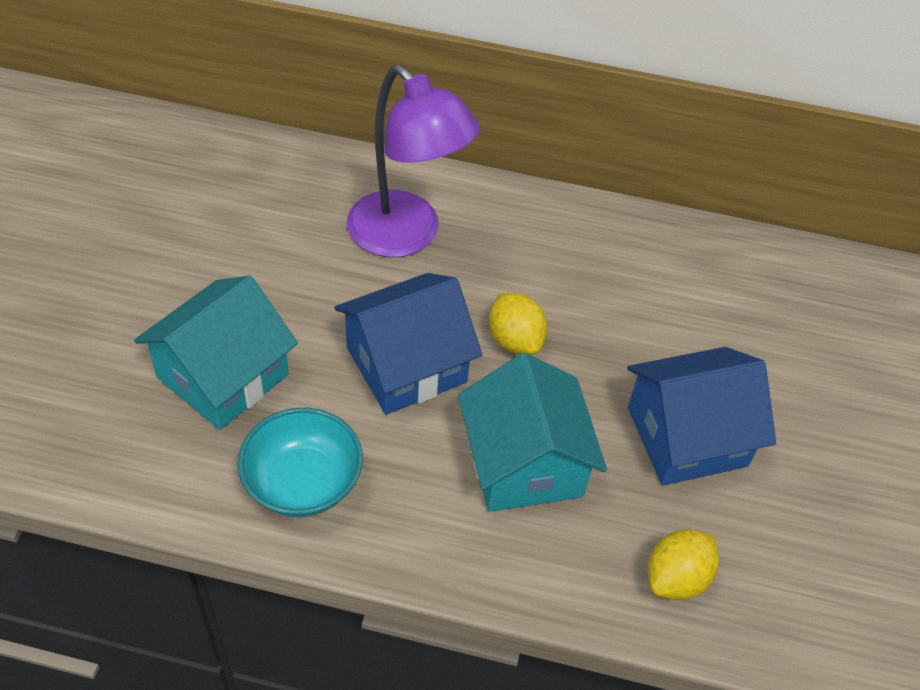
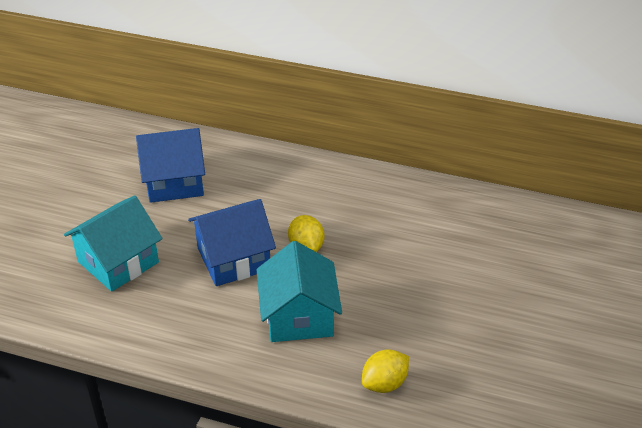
camera: 10 degrees right, 10 degrees down
turquoise bowl [237,408,363,517] -> none
purple lamp [347,65,480,258] -> none
blue house [627,347,776,485] -> blue house moved to [136,128,205,203]

